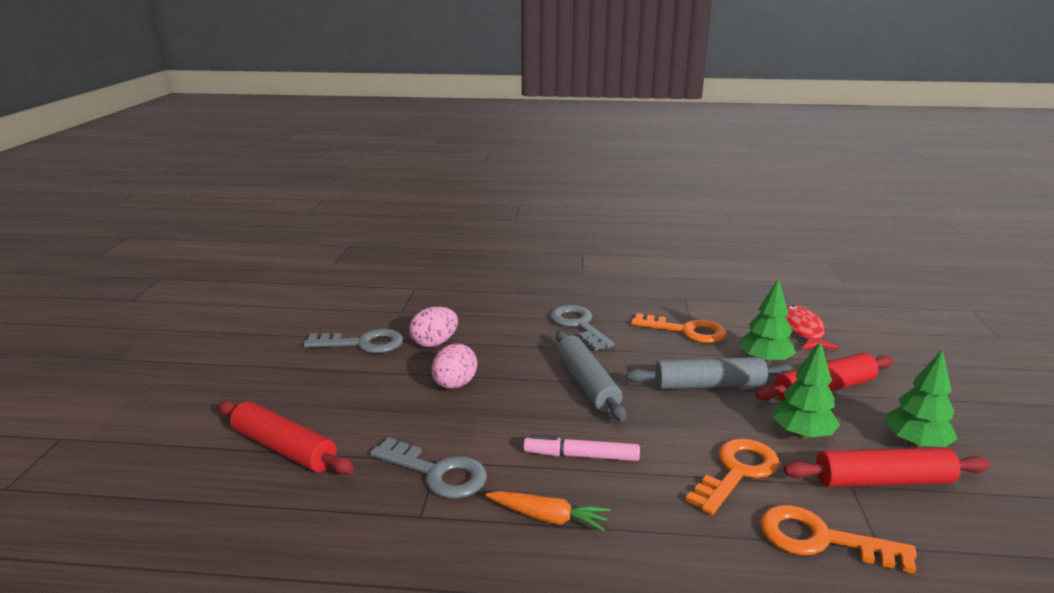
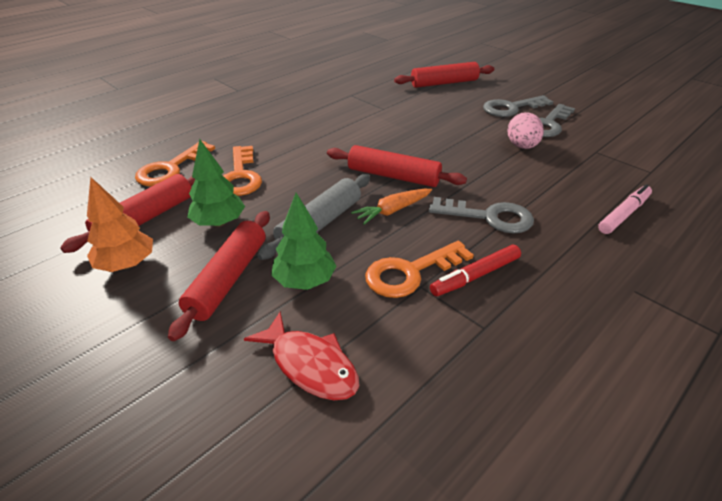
camera: 130 degrees right, 15 degrees up
grey key [370,437,487,499] -> grey key moved to [483,95,553,117]
pink egg [432,343,477,389] -> none
orange carrot [486,491,610,531] -> orange carrot moved to [351,189,432,225]
pink marker [524,435,640,461] -> pink marker moved to [598,184,652,234]
grey rolling pin [556,331,627,421] -> red rolling pin [327,145,467,187]
orange key [760,505,917,574] -> orange key turned 150 degrees clockwise [135,141,215,186]
green tree [885,349,958,448] -> orange tree [87,177,153,272]
none -> red marker [430,245,521,296]

